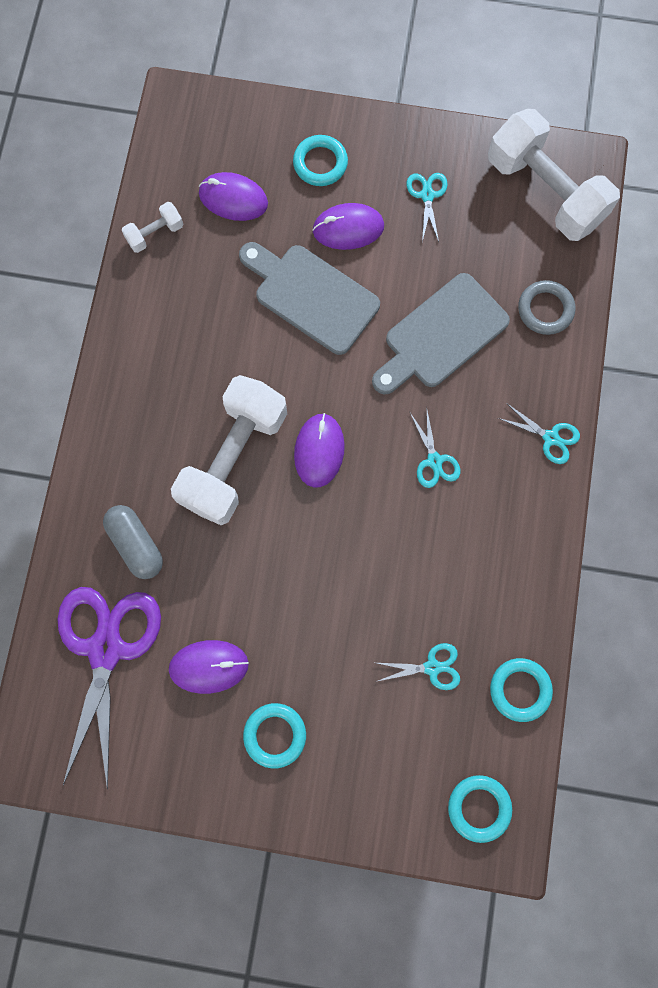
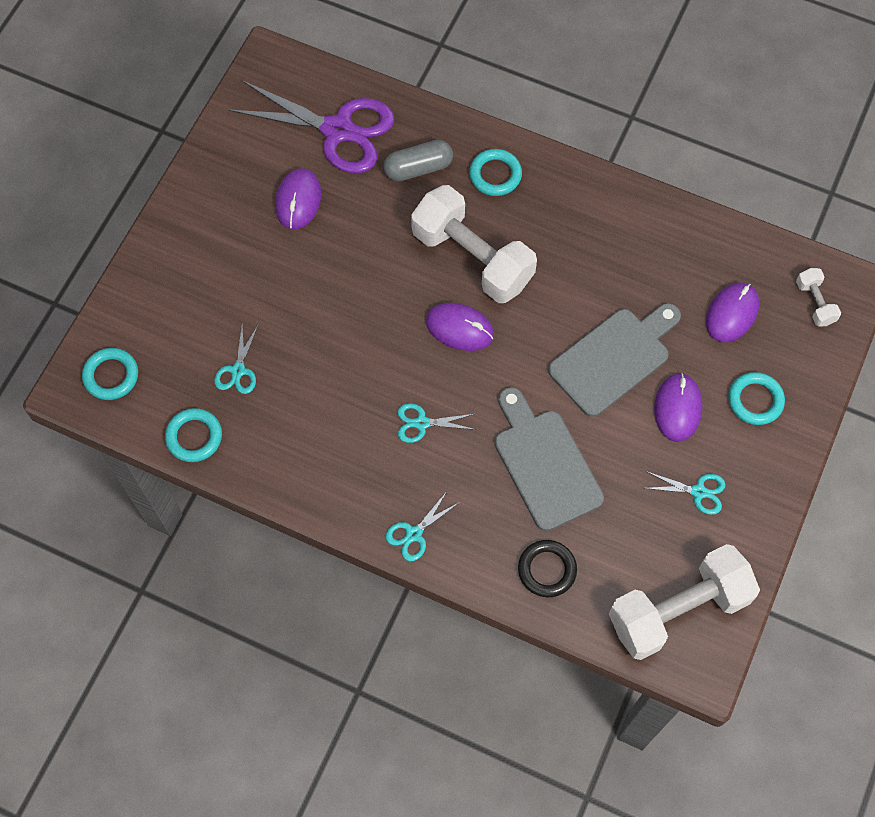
camera: 105 degrees right, 10 degrees down
white dumbbell [122,202,183,253] -> white dumbbell moved to [796,268,841,327]
turquoise ring [243,703,306,768] -> turquoise ring moved to [469,149,522,196]
grey ring [518,280,575,335] -> black ring [518,540,577,597]

